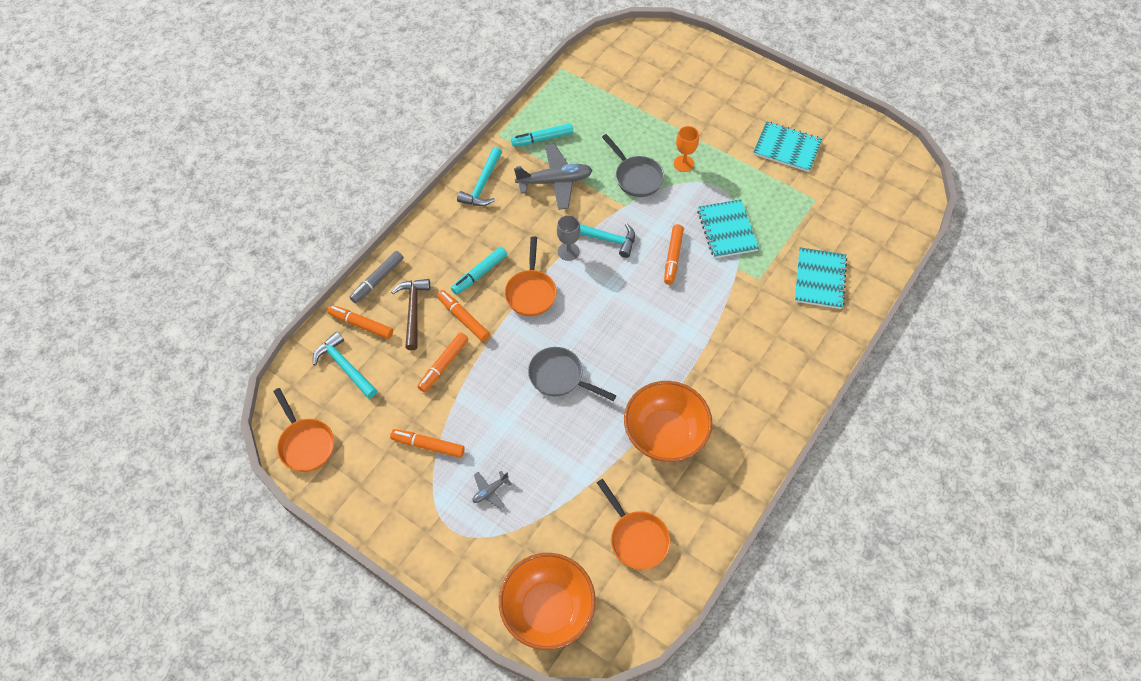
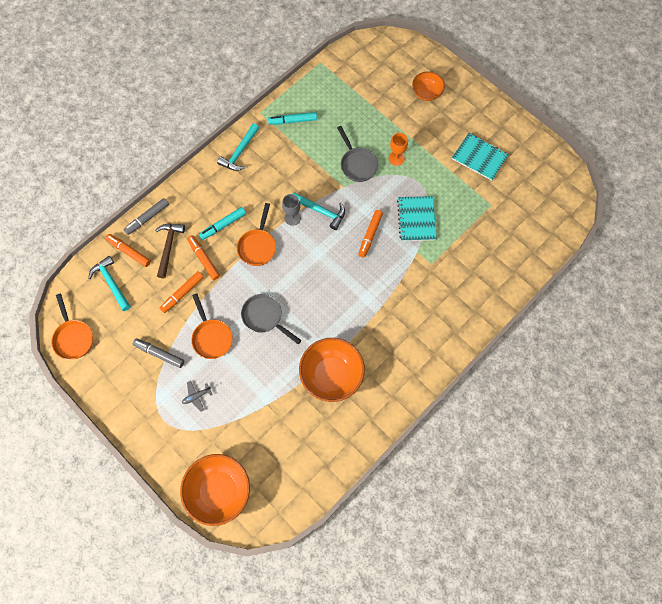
camera: 10 degrees right, 10 degrees up
orange marker [390,429,465,458] -> grey marker [133,338,184,368]
grey plane [514,144,593,210] -> none
orange pan [597,479,670,569] -> orange pan moved to [191,293,233,359]
turquoise notebook [795,247,847,309] -> none
none -> orange bowl [412,71,445,101]

